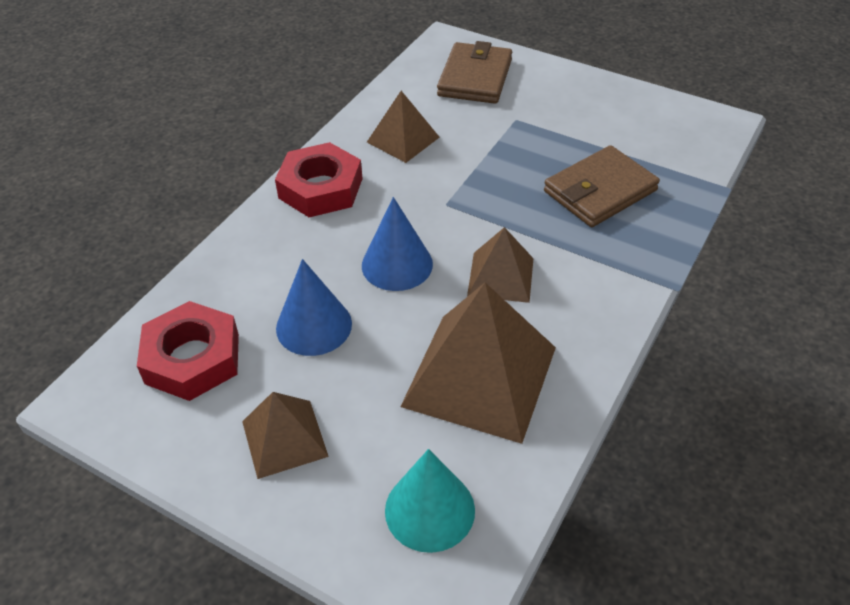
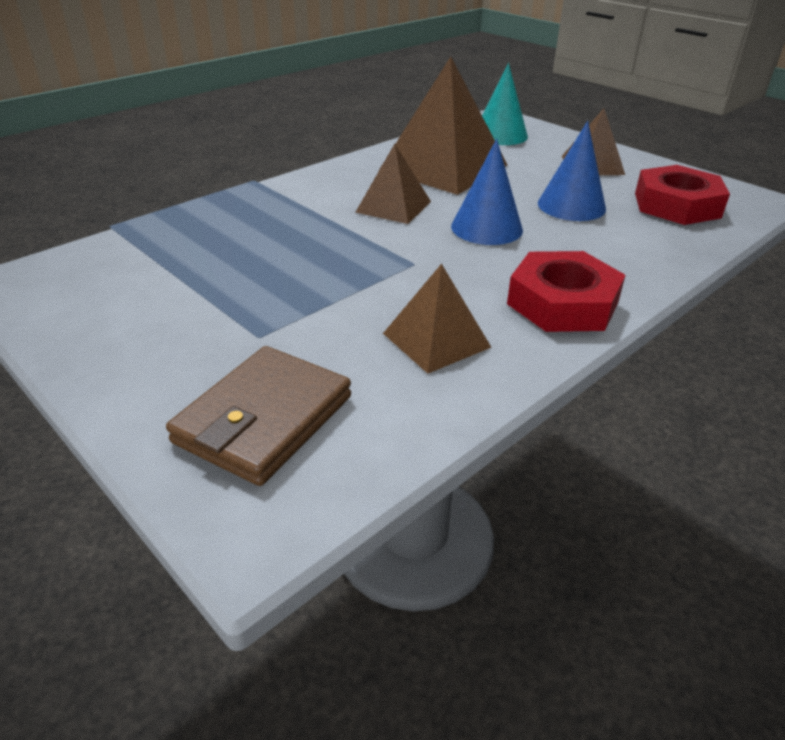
camera: 165 degrees left, 10 degrees down
brown wallet [544,145,660,227] -> none

